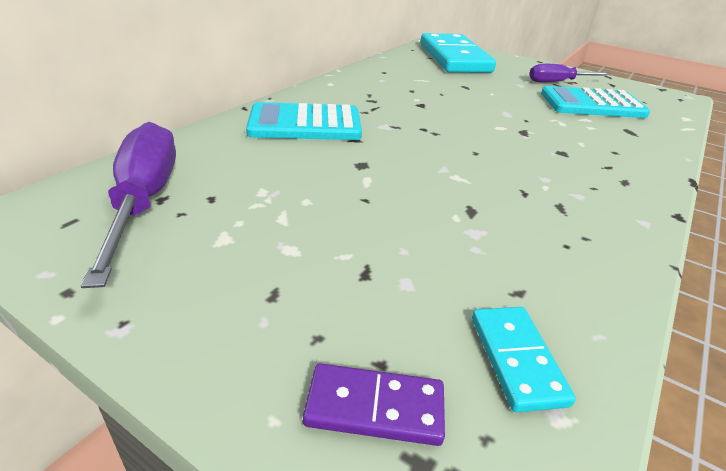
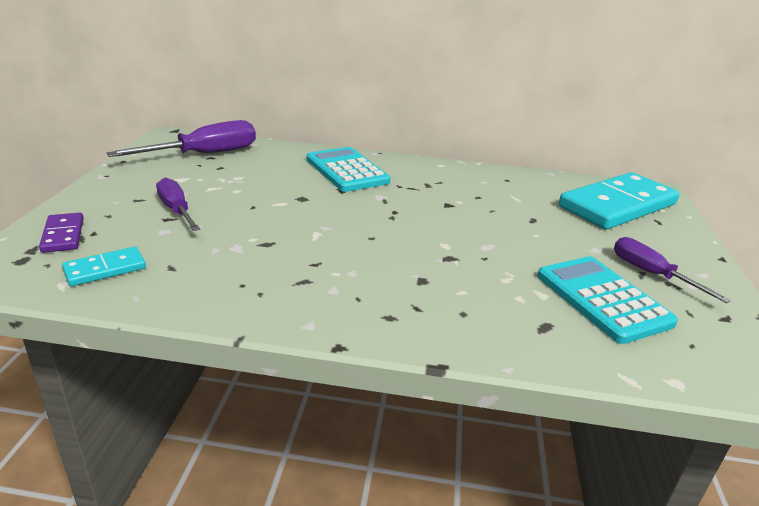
camera: 65 degrees right, 5 degrees down
none -> purple screwdriver [156,178,200,231]

